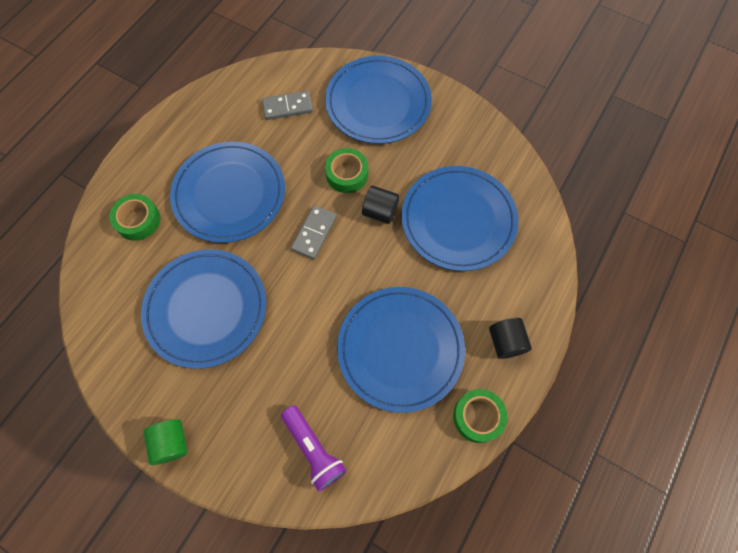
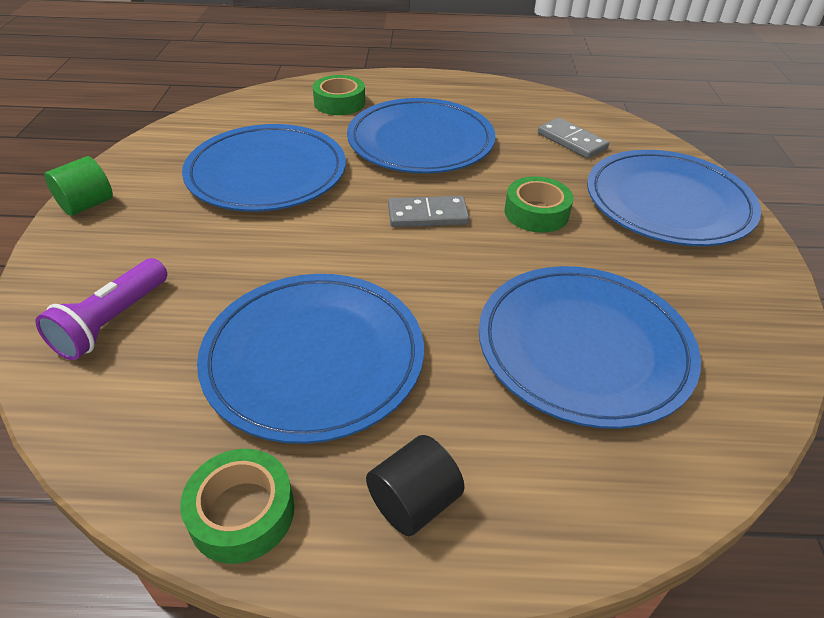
camera: 60 degrees right, 25 degrees down
black cylinder [362,186,399,224] -> none

